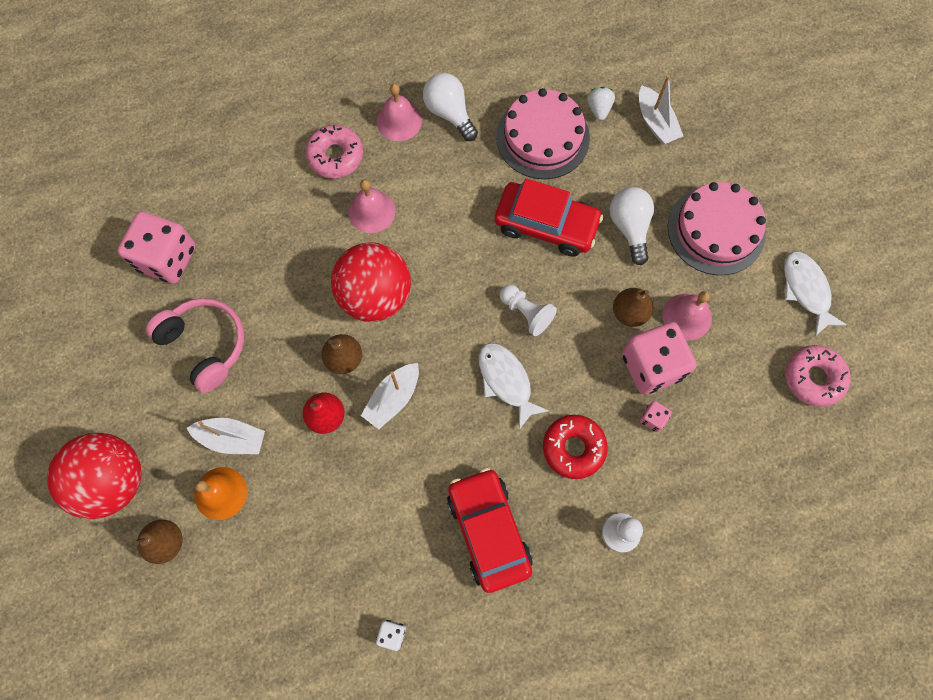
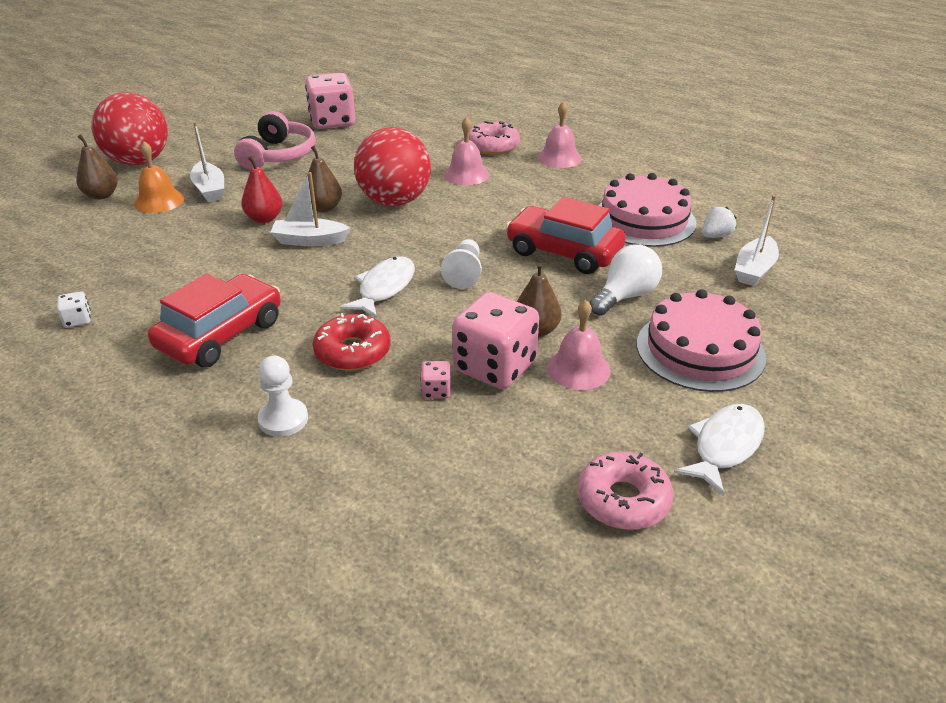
camera: 55 degrees right, 35 degrees down
white light bulb [423,73,478,141] -> none
red car [495,178,603,257] -> red car turned 135 degrees clockwise [506,197,626,274]

